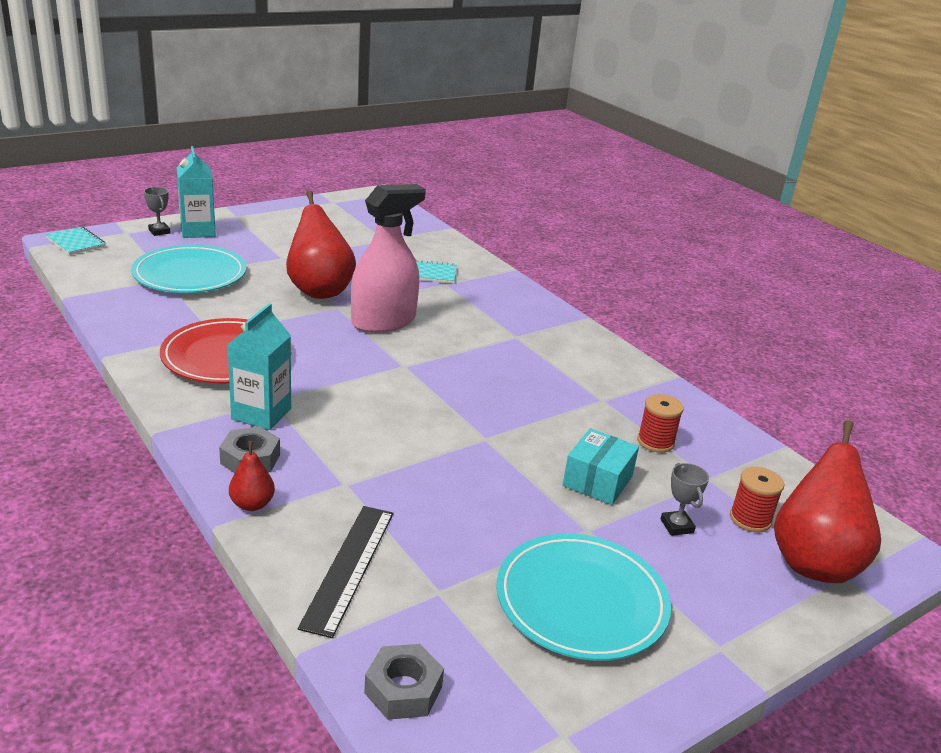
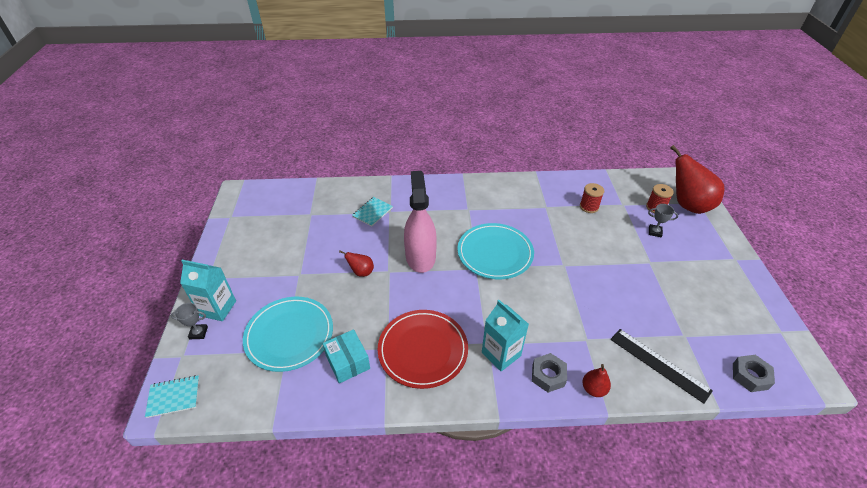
camera: 55 degrees left, 15 degrees up
red pear [286,191,356,299] -> red pear [339,250,374,277], size x0.46
turquoise plate [496,533,671,661] -> turquoise plate moved to [457,223,534,279]
turquoise box [563,428,639,505] -> turquoise box moved to [322,329,370,383]

